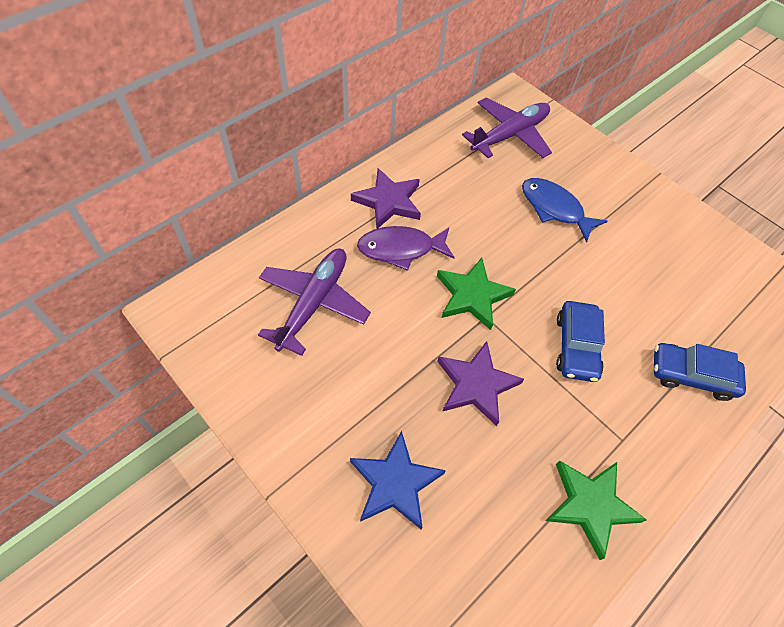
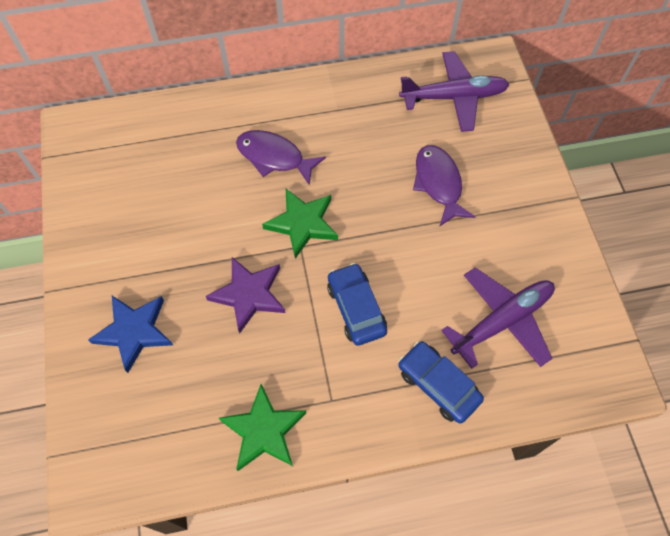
camera: 35 degrees right, 5 degrees up
purple plane [258,249,371,356] -> purple plane moved to [441,267,555,369]
purple star [351,168,421,229] -> none
blue fish [522,178,607,243] -> purple fish [413,145,476,227]
blue car [556,301,605,382] -> blue car turned 120 degrees clockwise [327,263,387,346]

